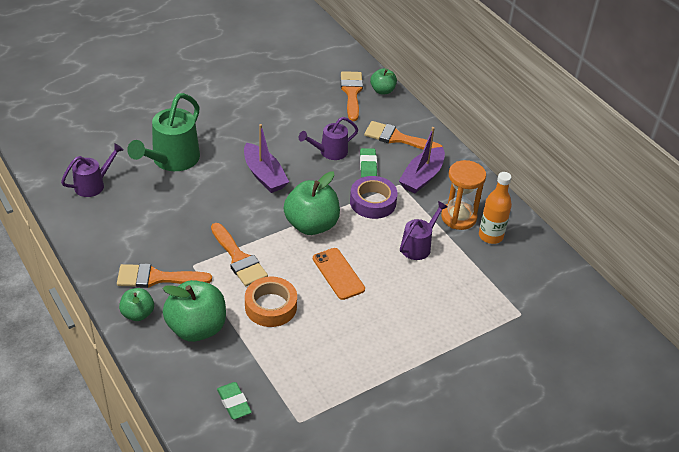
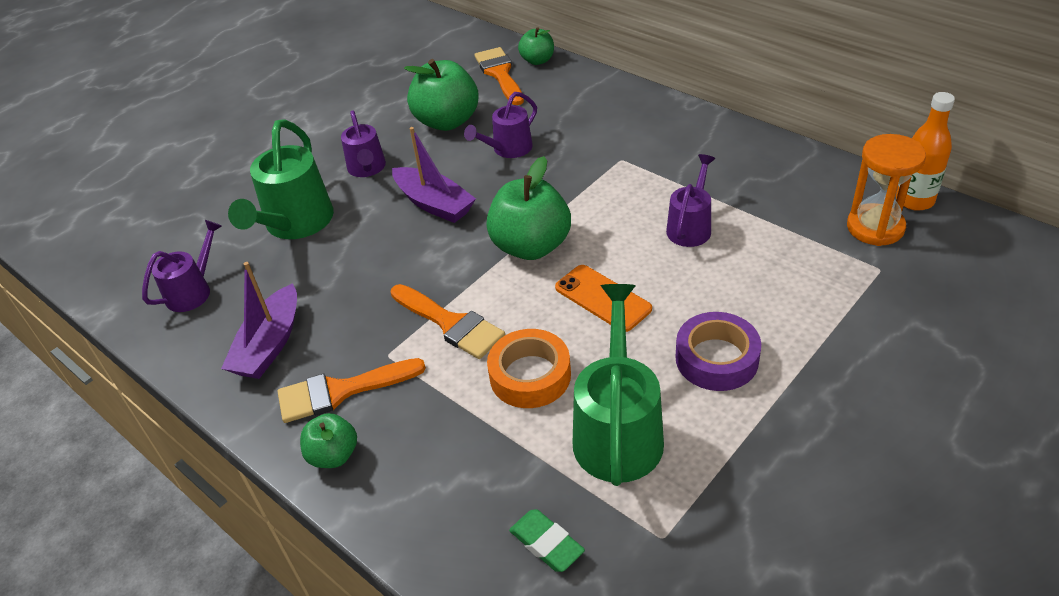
camera: 10 degrees left, 0 degrees up
green apple [162,280,226,342] -> green apple moved to [404,59,479,131]
purple tape [350,176,398,219] -> purple tape moved to [676,312,761,391]
green eraser [360,148,377,177] -> none
orange brush [364,121,443,150] -> none
purple boat [399,127,445,194] -> purple boat moved to [221,262,297,379]
orange hourglass [441,160,486,230] -> orange hourglass moved to [847,134,926,246]
orange bottle [479,172,512,244] -> orange bottle moved to [896,92,955,211]
none -> purple watering can [341,110,386,177]
none -> green watering can [573,284,664,486]

